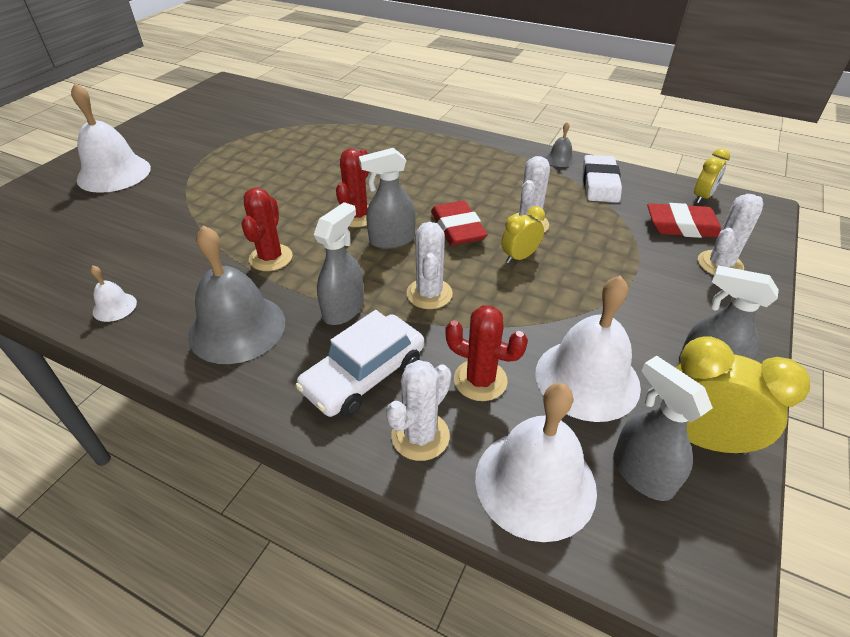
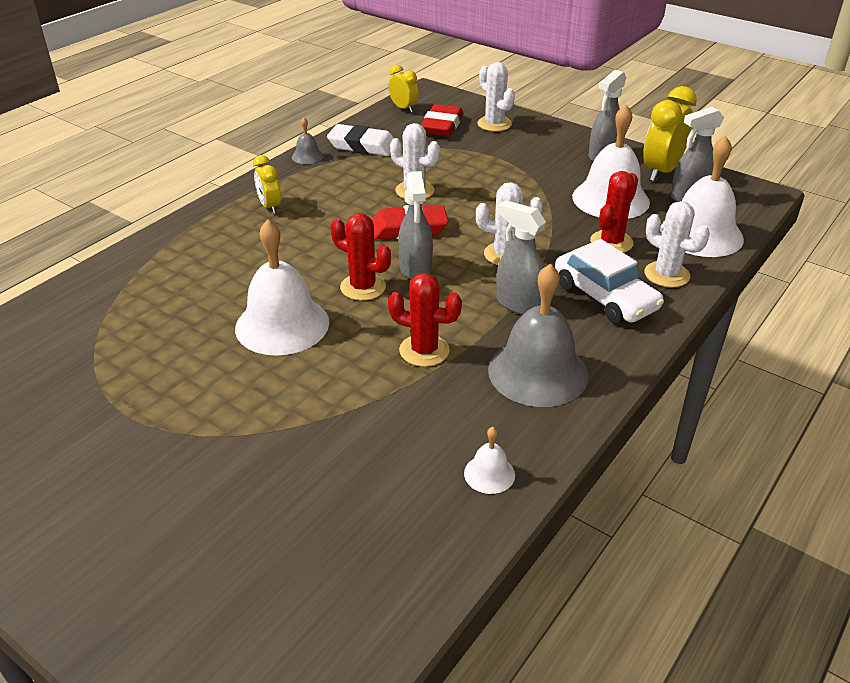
camera: 80 degrees left, 5 degrees down
white bell [71,83,151,193] -> white bell moved to [235,219,329,356]
yellow clock [501,206,545,264] -> yellow clock moved to [253,155,281,214]

